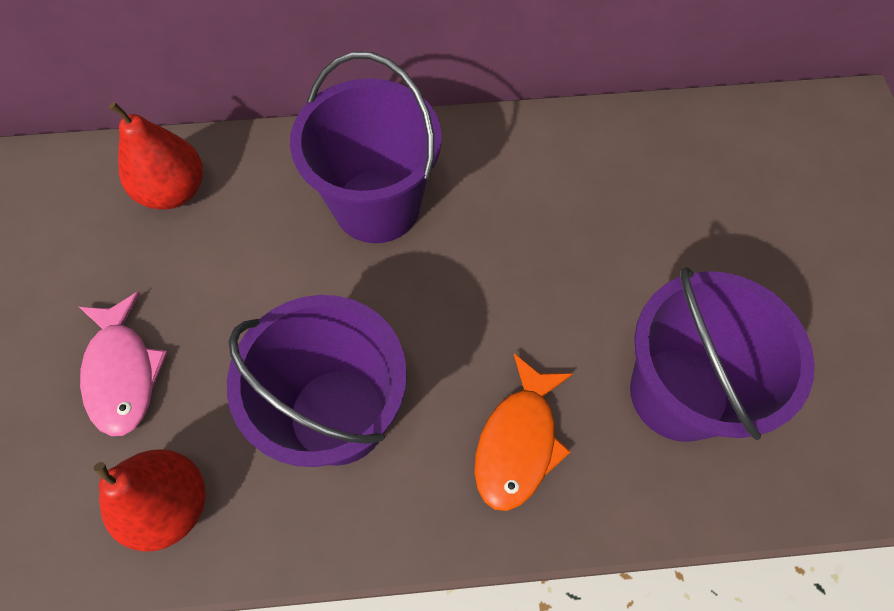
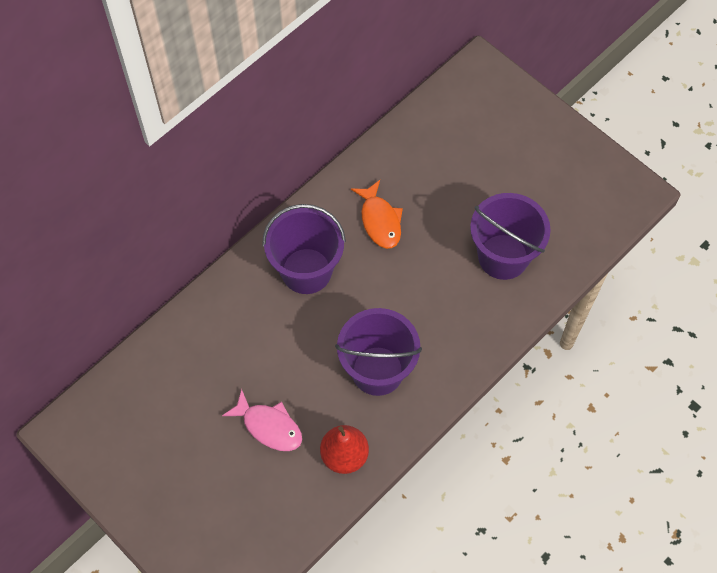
camera: 40 degrees left, 0 degrees up
red pear [109,102,203,209] -> none
orange fish [475,354,573,511] -> orange fish moved to [351,180,403,249]

